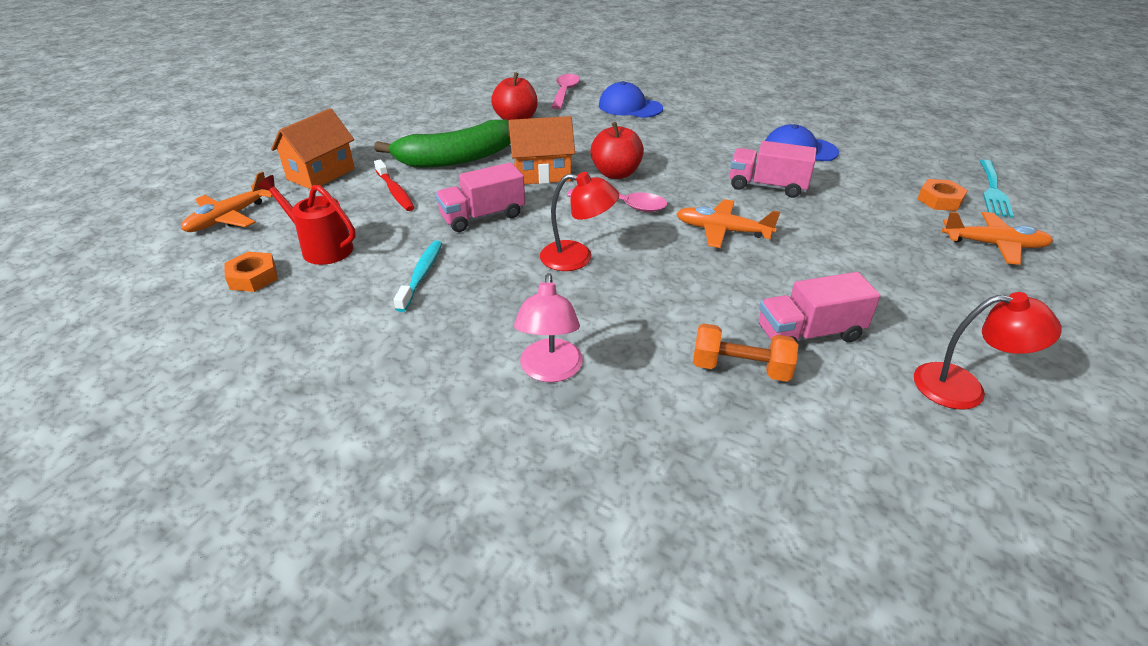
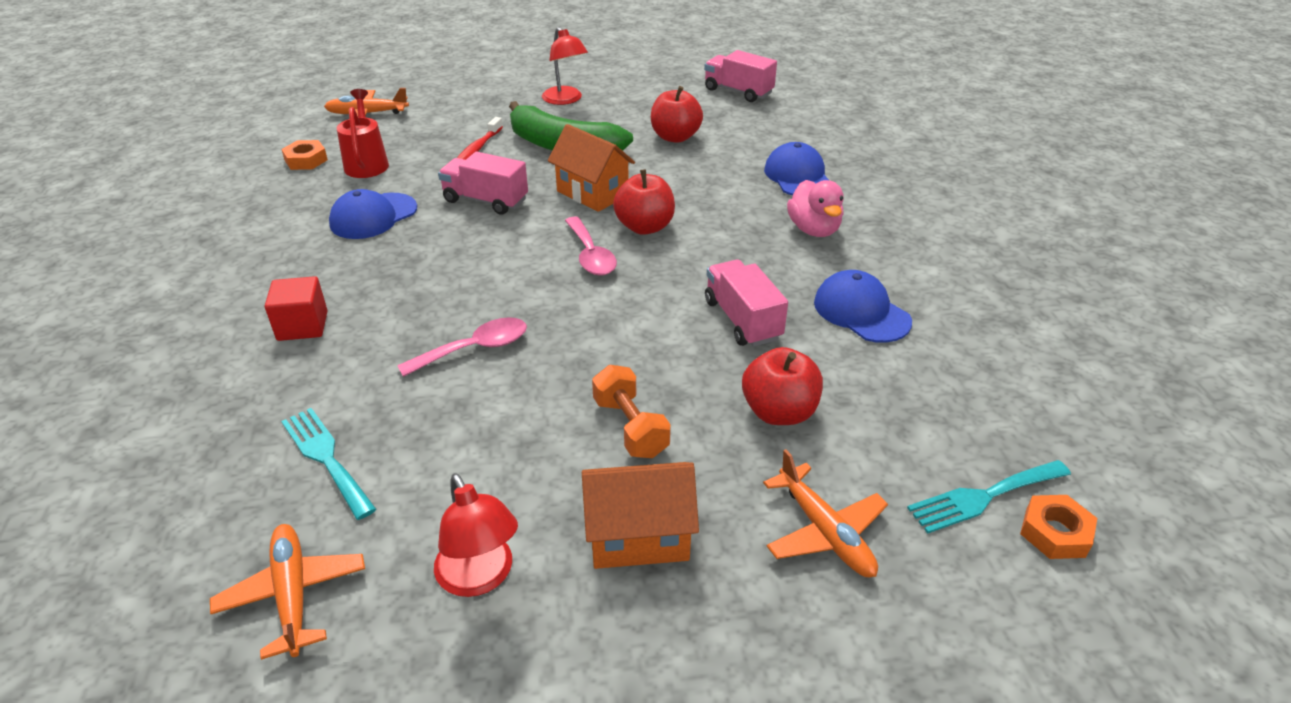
camera: 50 degrees right, 0 degrees up
orange house [271,108,355,189] -> orange house moved to [582,462,699,569]
turquoise toothbrush [393,240,442,312] -> blue cap [329,189,417,239]
pink lamp [514,273,583,382] -> red cube [265,276,327,341]
red lamp [540,172,619,271] -> red lamp moved to [542,27,588,105]
pink spoon [551,74,580,109] -> pink spoon moved to [397,317,527,377]
orange plane [676,199,780,248] -> orange plane moved to [210,524,365,660]
orange dumbbell [693,323,798,382] -> orange dumbbell moved to [592,365,671,458]
pink truck [759,272,881,343] -> pink truck moved to [704,50,777,102]
orange nut [917,179,968,211] -> orange nut moved to [1020,495,1097,559]
none -> turquoise fork [281,408,376,520]
none -> red apple [742,347,823,425]
none -> pink duck [787,180,844,237]

